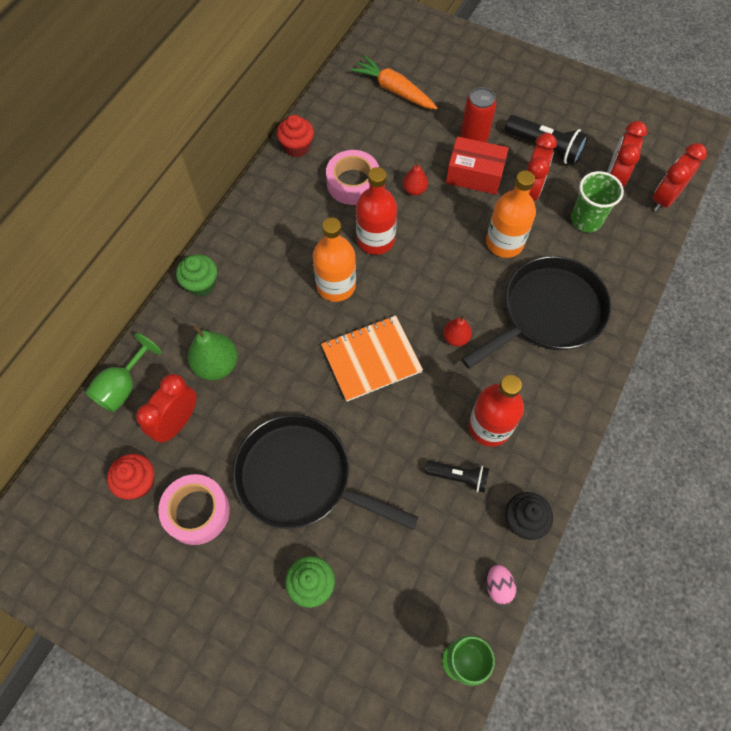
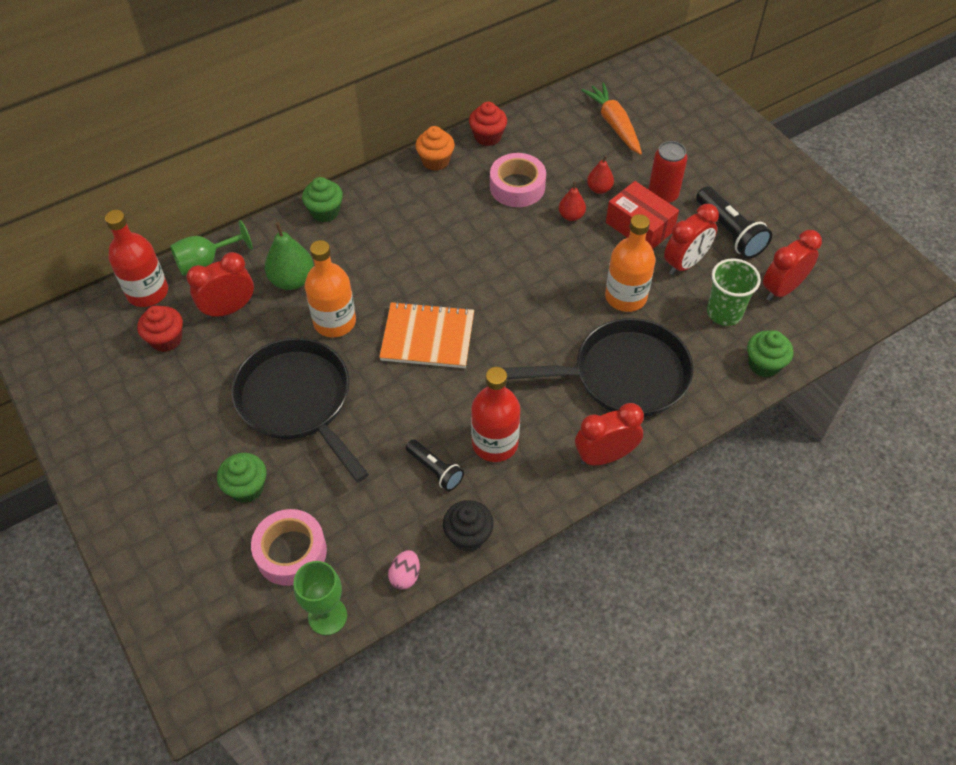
camera: 30 degrees right, 10 degrees down
pink tape [158,474,230,545] -> pink tape moved to [251,509,327,586]
orange bottle [313,218,356,302] -> orange bottle moved to [305,240,356,337]
red bottle [356,167,397,255] -> red bottle moved to [105,210,168,307]
red pear [443,314,472,347] -> red pear moved to [587,155,614,194]
red clock [653,143,707,212] -> red clock moved to [575,403,644,465]
none -> orange cupcake [415,126,455,171]
none -> green cupcake [747,330,794,377]

